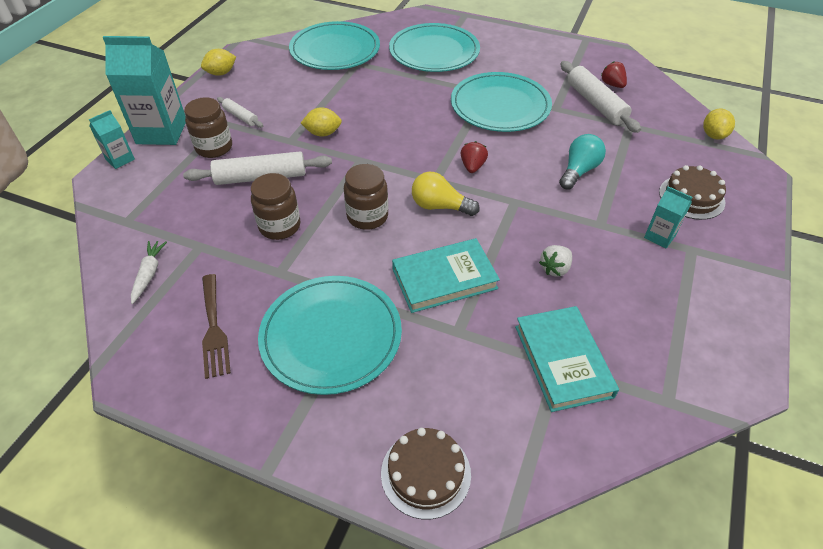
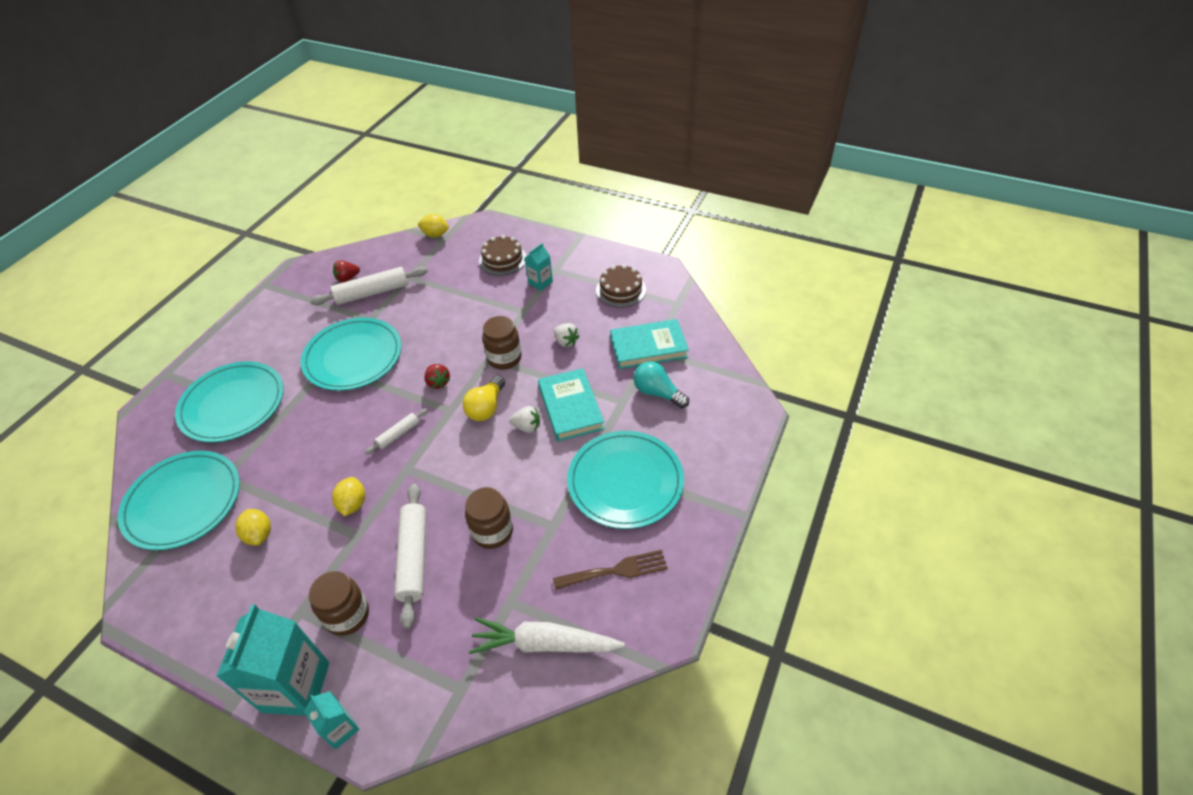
camera: 85 degrees left, 0 degrees up
white carrot [131,241,167,304] -> white carrot [469,617,625,654], size x1.82
yellow lemon [201,49,236,76] -> yellow lemon moved to [235,509,271,546]
white rolling pin [217,97,263,128] -> white rolling pin moved to [365,408,428,454]
brown jar [344,164,388,230] -> brown jar moved to [482,316,522,370]
brown cake [381,428,471,519] -> brown cake moved to [596,264,646,308]
red strawberry [460,141,488,173] -> red strawberry turned 135 degrees counterclockwise [425,364,450,389]
turquoise light bulb [559,134,606,190] -> turquoise light bulb moved to [634,362,689,408]
none -> white strawberry [509,406,540,433]

